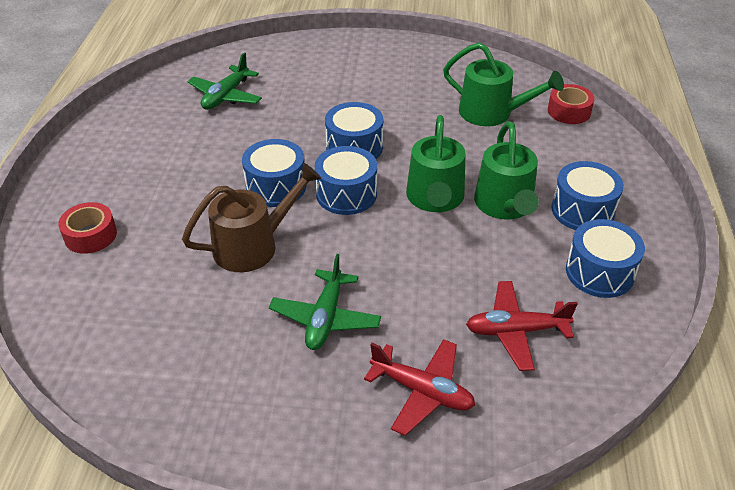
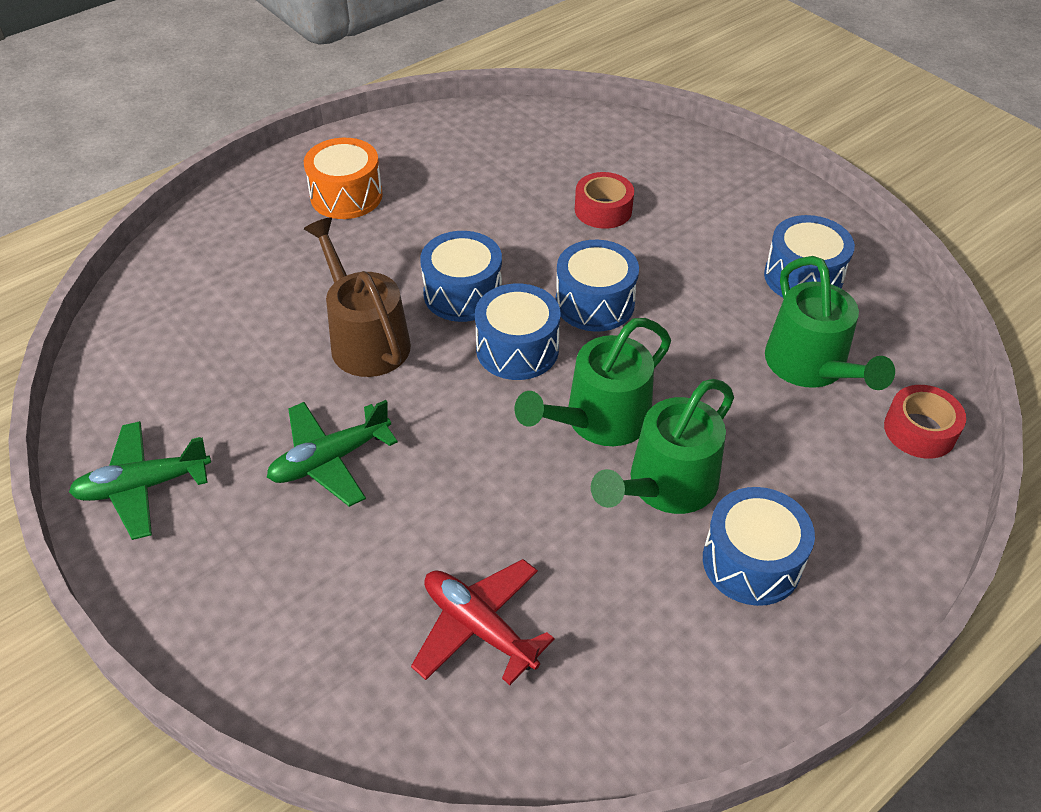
camera: 45 degrees right, 5 degrees up
red tape [58,202,117,254] -> red tape moved to [575,172,634,229]
brown watering can [182,163,322,272] -> brown watering can turned 135 degrees counterclockwise [304,217,411,377]
green plane [187,53,262,110] -> green plane moved to [69,421,211,540]
red plane [364,339,475,436] -> none
blue drum [566,219,645,298] -> blue drum moved to [764,215,855,297]
none -> orange drum [304,138,383,219]

